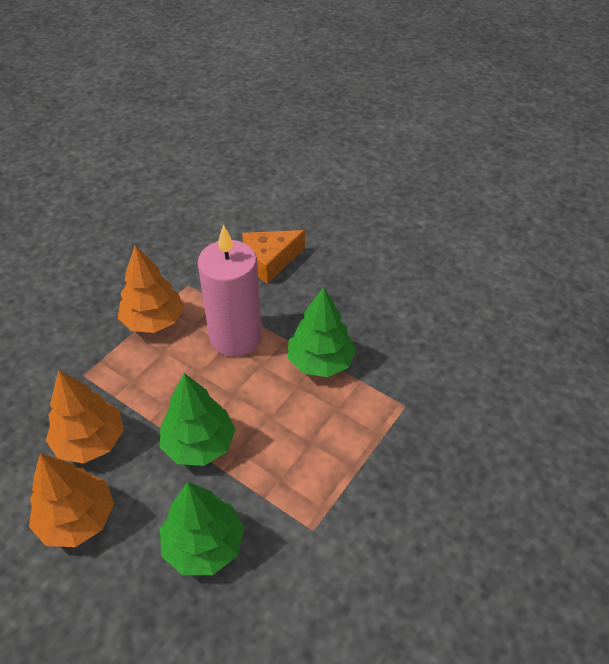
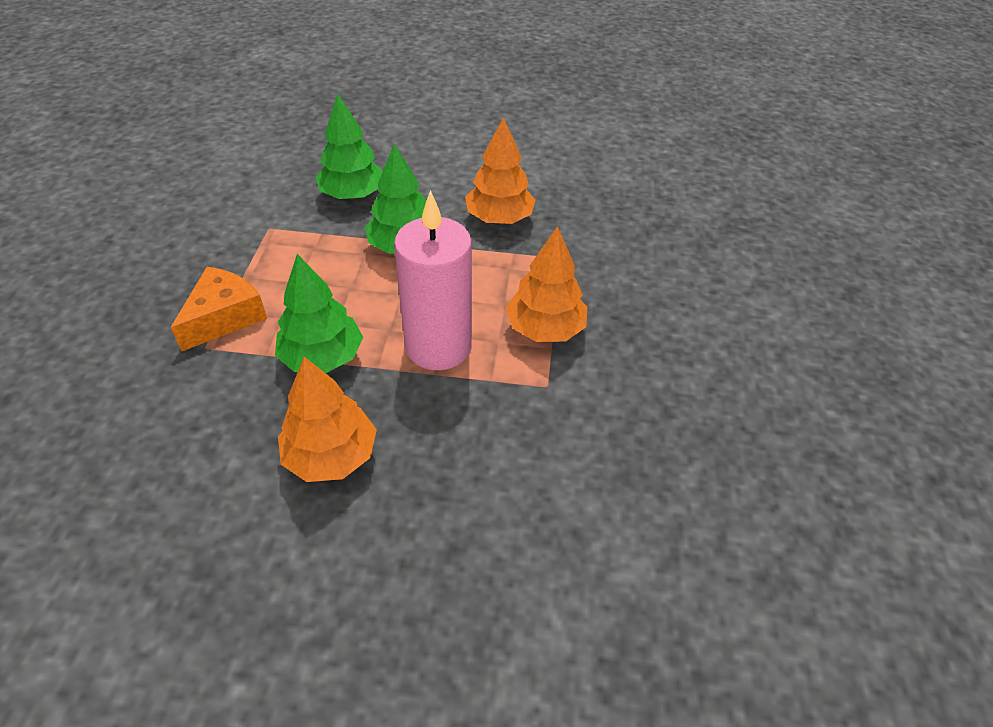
camera: 150 degrees right, 0 degrees up
orange tree [29,453,114,547] -> orange tree moved to [278,357,377,482]
orange cheese [242,230,305,284] -> orange cheese moved to [170,267,267,351]

